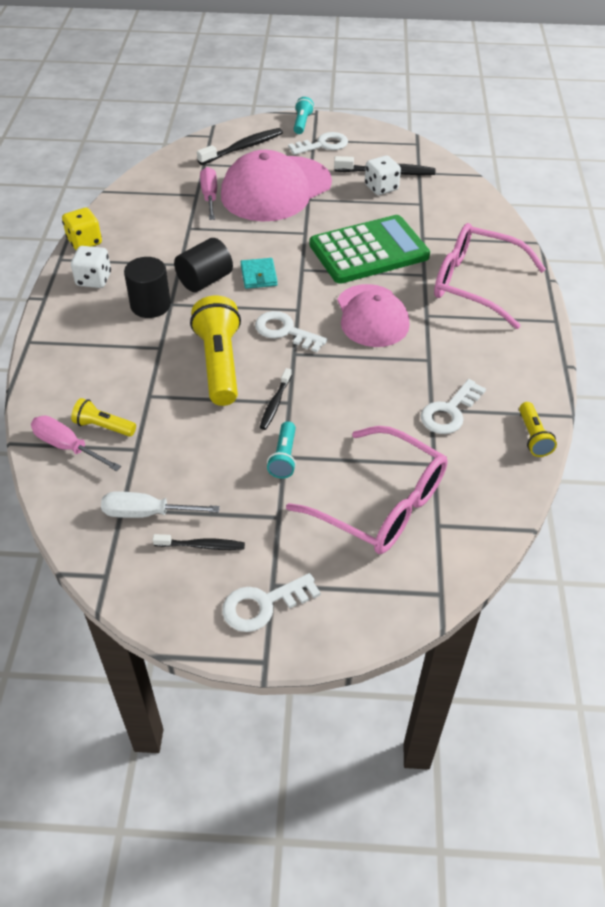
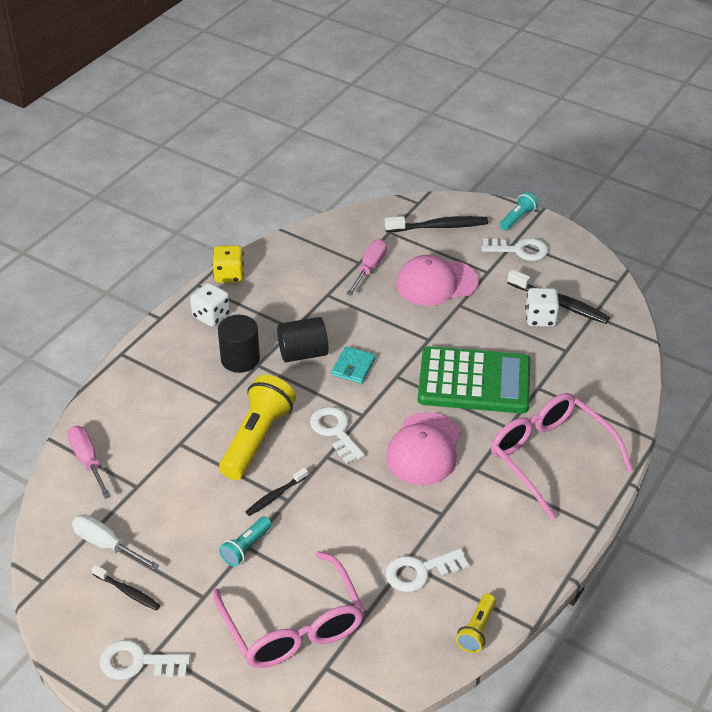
camera: 30 degrees right, 5 degrees down
yellow flashlight [71,398,136,437] -> none
pink cap [221,150,332,221] -> pink cap [396,255,479,306], size x0.66

